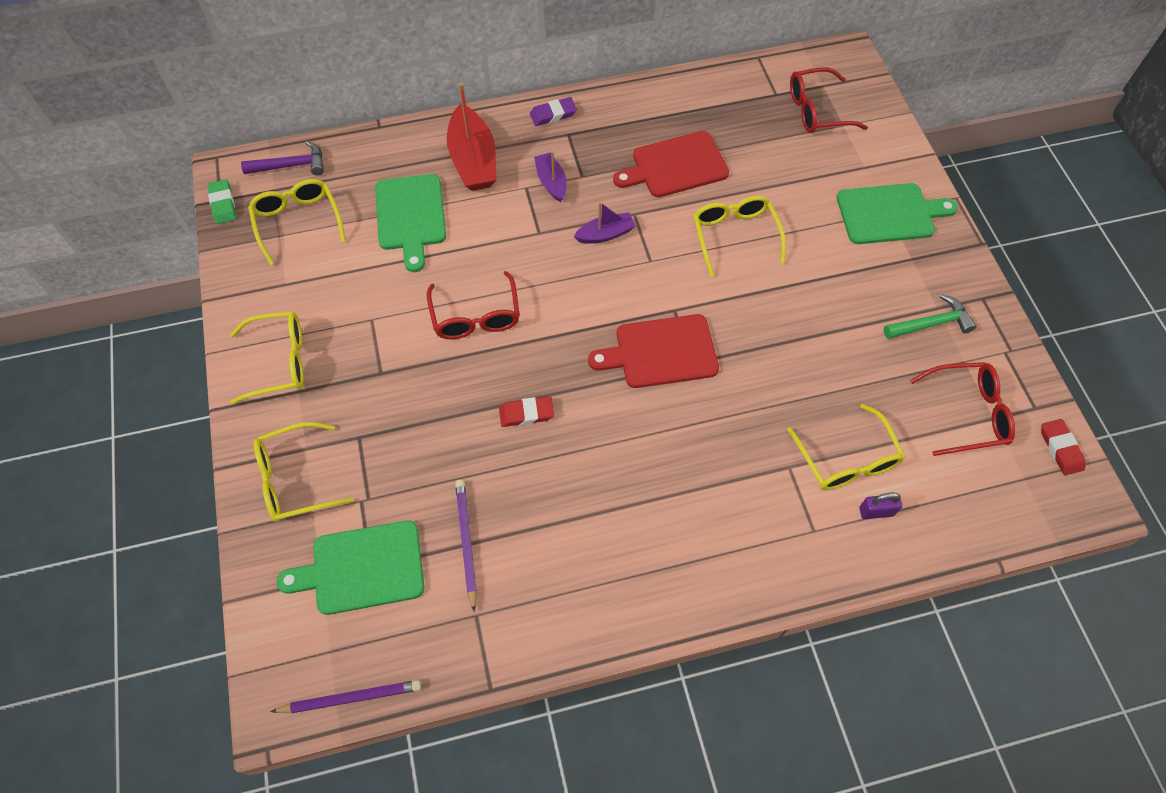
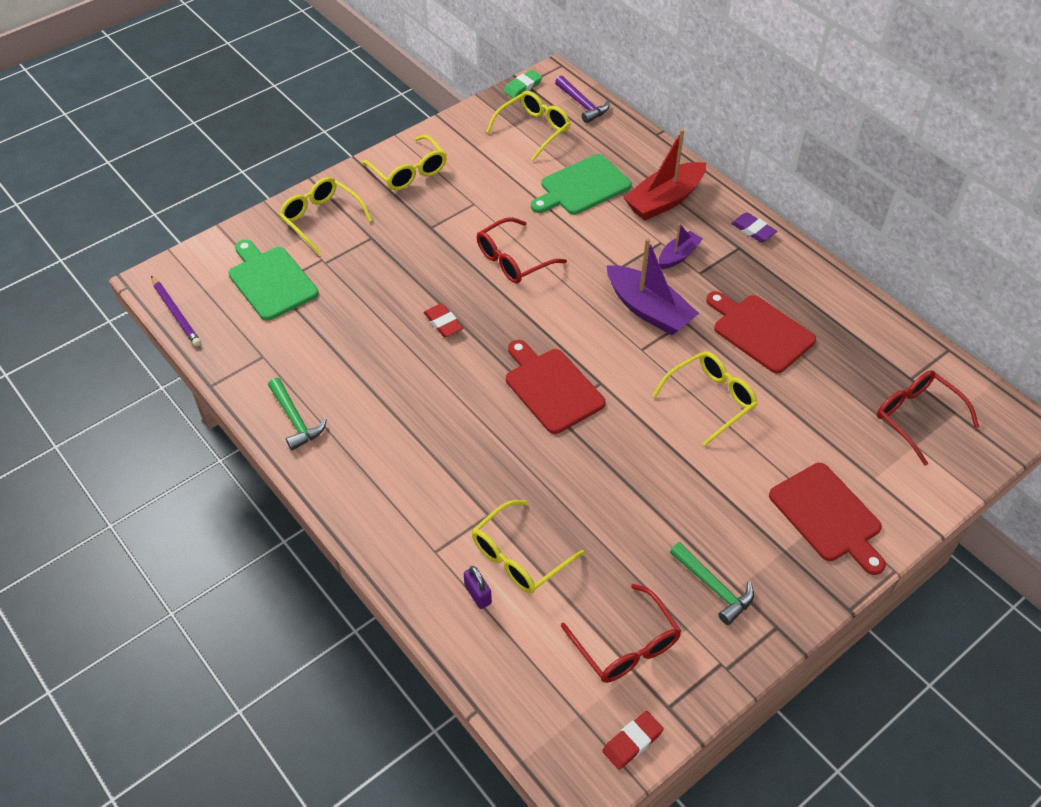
camera: 65 degrees right, 10 degrees down
purple pencil [455,480,477,612] -> none
purple boat [574,202,636,244] -> purple boat [607,238,699,335], size x1.79
green cutting board [837,183,958,244] -> red cutting board [769,463,886,575]
none -> green hammer [268,378,327,451]

